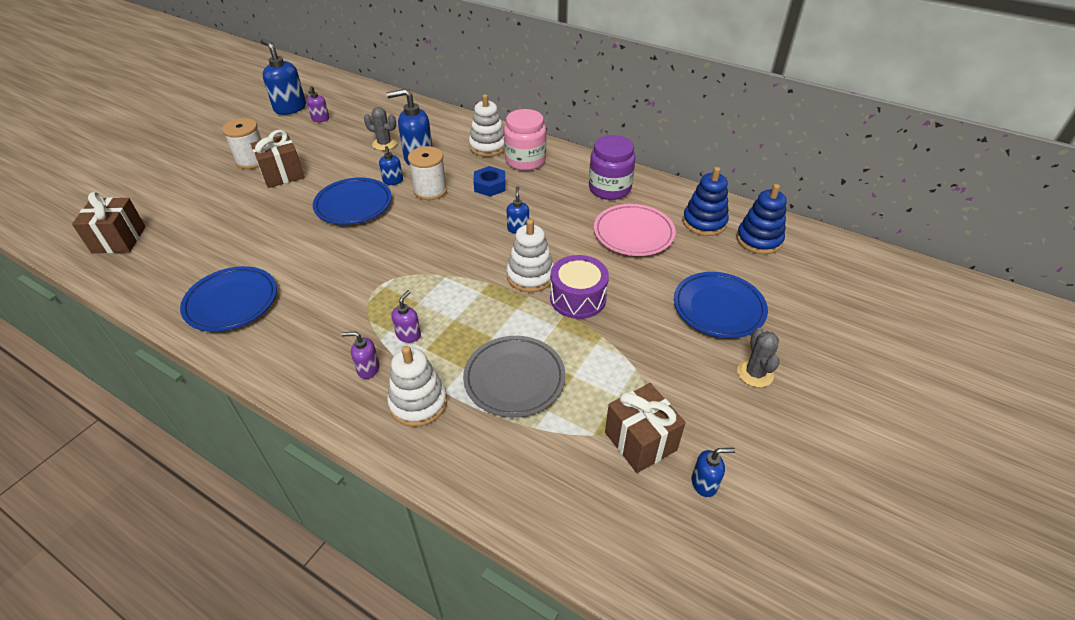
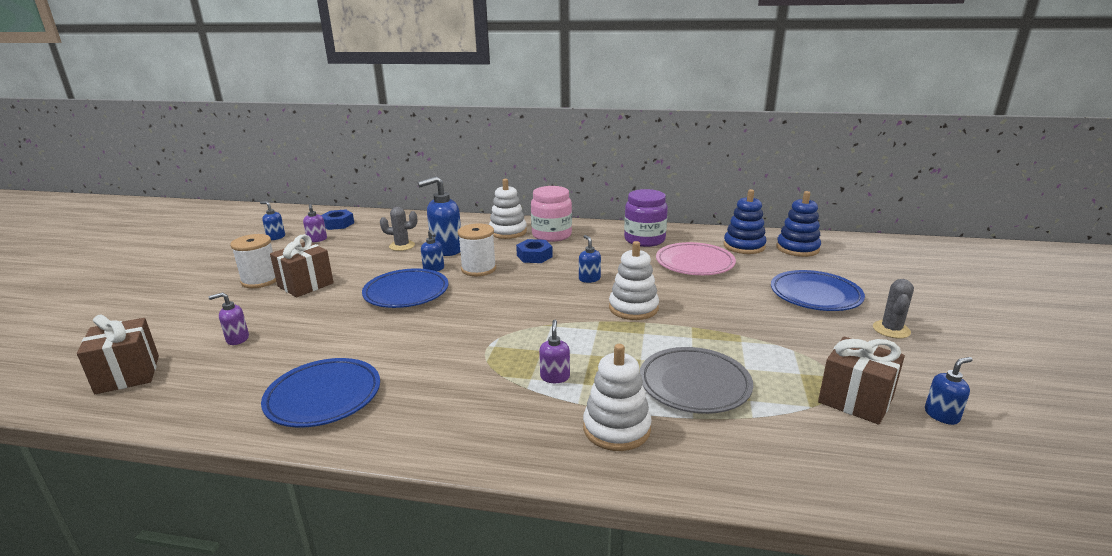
camera: 20 degrees left, 20 degrees down
blue soap dispenser [260,39,306,115] -> blue soap dispenser [260,201,285,240], size x0.53
purple soap dispenser [342,332,380,379] -> purple soap dispenser moved to [209,292,249,345]
purple drum [550,255,609,319] -> none
grey cactus [737,328,780,387] -> grey cactus turned 45 degrees clockwise [873,279,914,338]
none -> blue nut [321,209,354,230]

